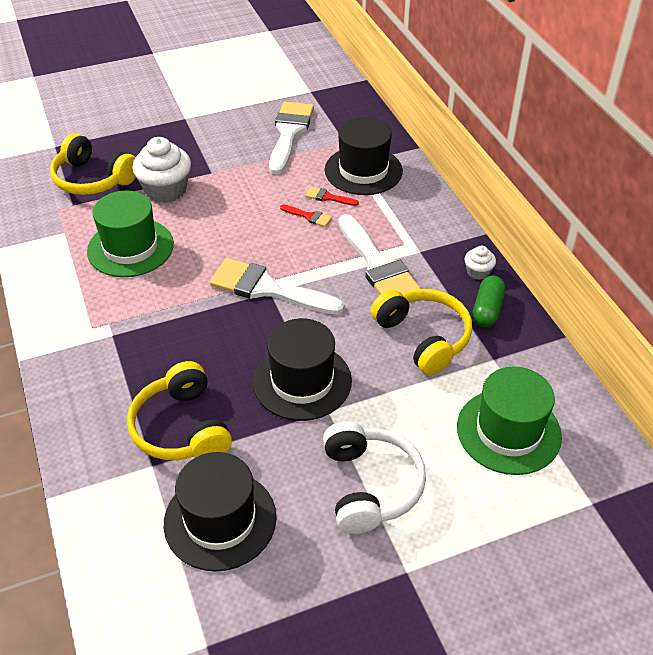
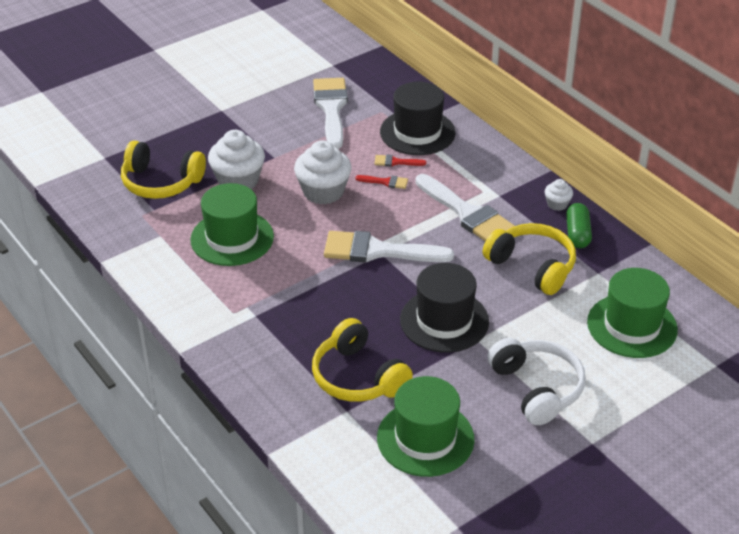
camera: 15 degrees left, 5 degrees down
black hat [164,452,277,571] -> green hat [377,376,474,477]
none -> white cupcake [294,140,352,205]

